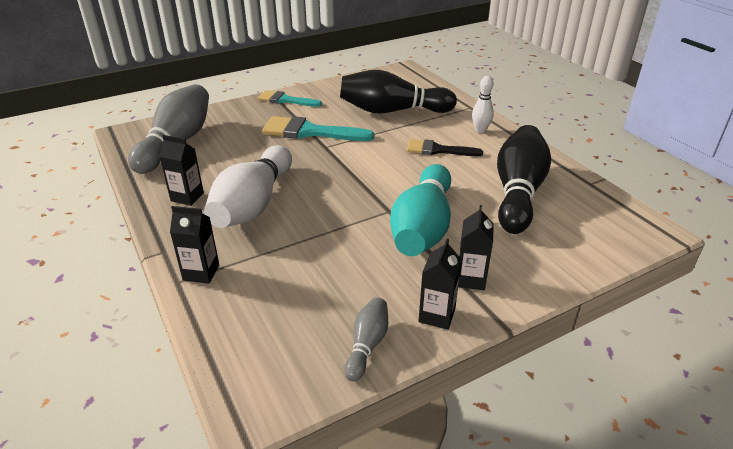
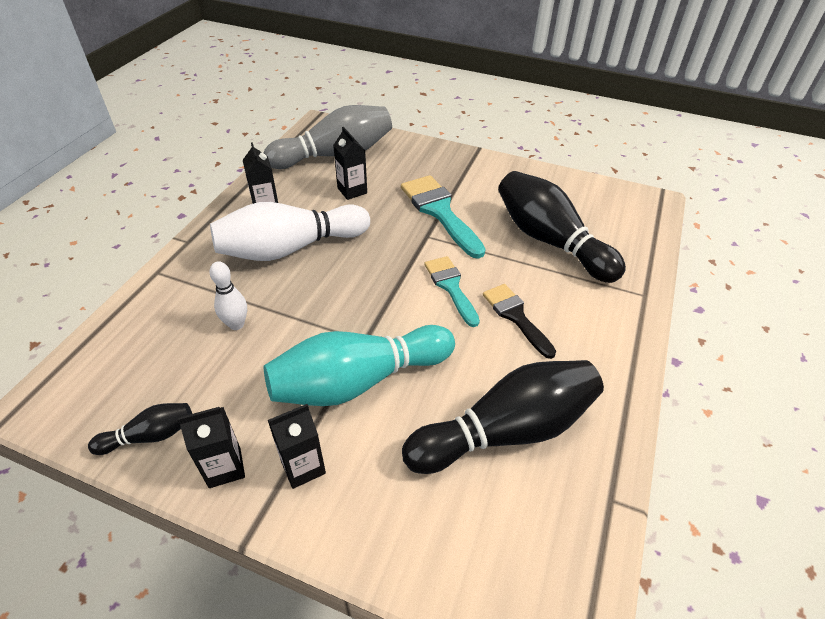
camera: 50 degrees right, 10 degrees up
black carton [170,206,219,283] -> black carton moved to [333,127,367,200]
turquoise brush [258,90,322,107] -> turquoise brush moved to [424,256,480,327]
grey bowling pin [344,297,388,381] -> black bowling pin [88,403,192,455]
white bowling pin [472,76,494,133] -> white bowling pin moved to [209,261,247,330]

